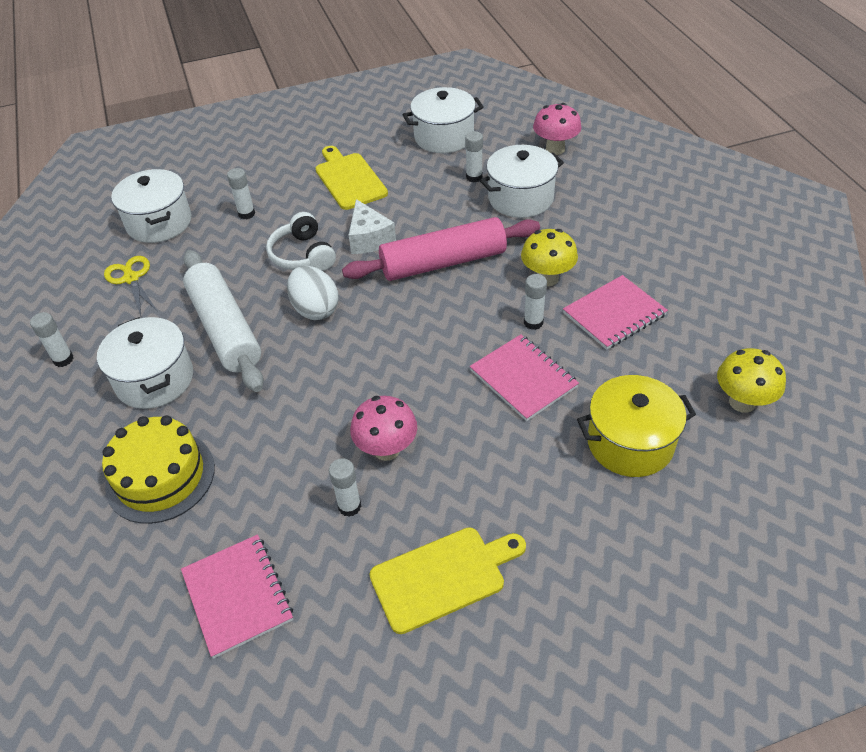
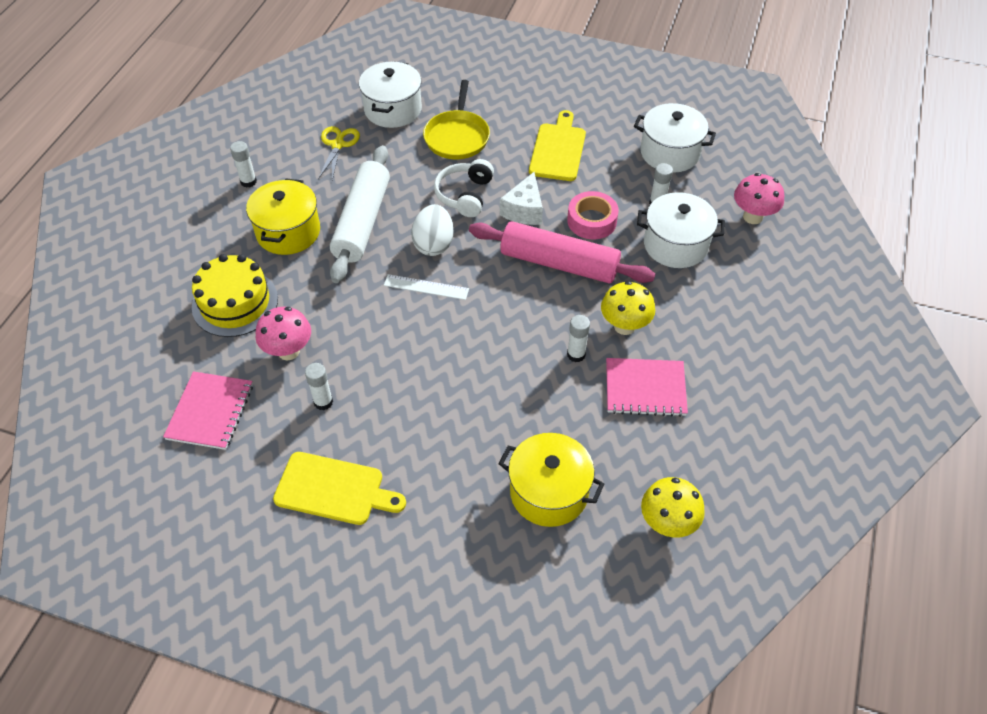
camera: 35 degrees right, 5 degrees up
white pot [97,317,193,409] -> yellow pot [246,178,320,255]
white glue stick [227,168,255,219] -> yellow pan [423,80,490,159]
pink mushroom [350,396,417,461] -> pink mushroom moved to [256,307,311,360]
pink notebook [470,334,579,421] -> none
none -> white ruler [384,274,469,300]
none -> pink tape [567,191,619,239]

